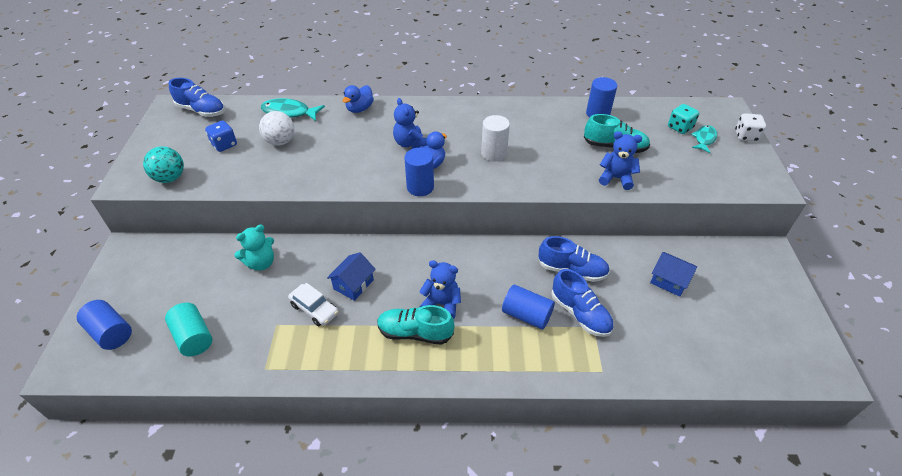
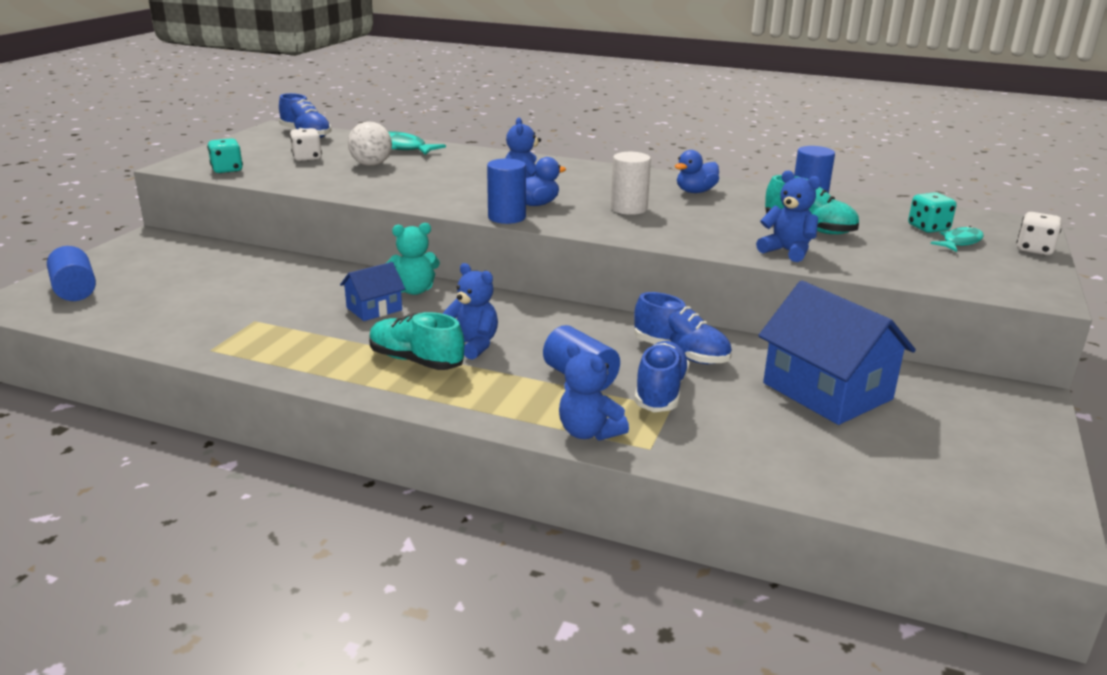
camera: 20 degrees right, 20 degrees down
turquoise ball [143,146,184,183] -> turquoise dice [207,138,243,173]
turquoise cylinder [165,303,213,357] -> none
blue dice [205,121,237,152] -> white dice [290,128,322,161]
turquoise teddy bear [234,225,274,271] -> turquoise teddy bear moved to [386,223,440,295]
white car [288,283,338,326] -> none
blue duck [342,85,374,113] -> blue duck moved to [675,150,719,193]
blue shoe [551,269,614,337] -> blue shoe turned 150 degrees counterclockwise [635,341,690,412]
blue house [650,252,697,297] -> blue house [758,280,916,425], size x1.93
none -> blue teddy bear [559,343,629,441]

